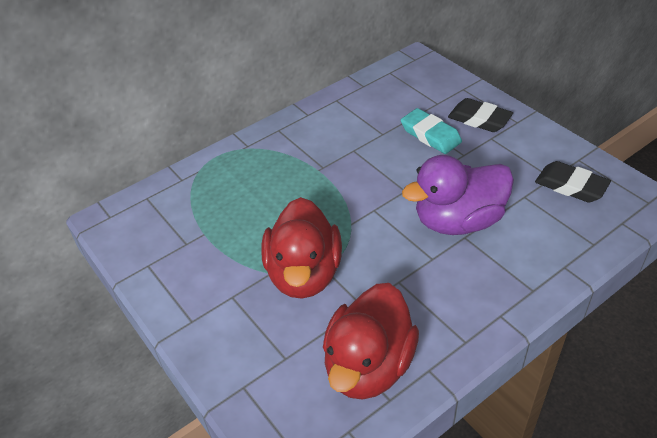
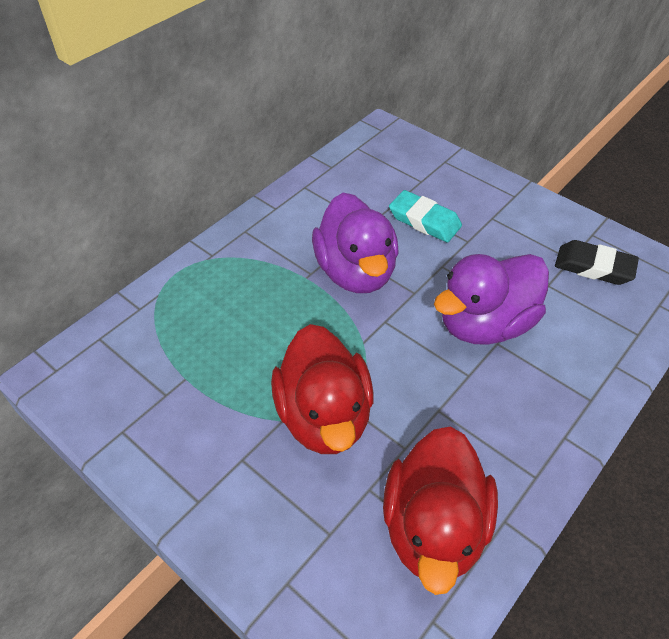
camera: 15 degrees left, 5 degrees up
black eraser [448,98,513,132] -> none
none -> purple duck [312,193,399,293]

